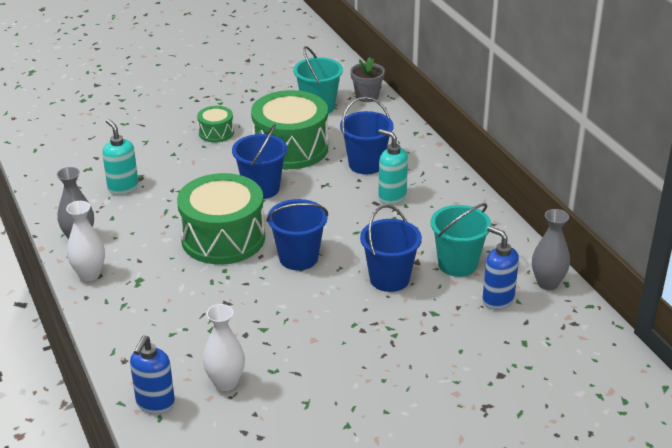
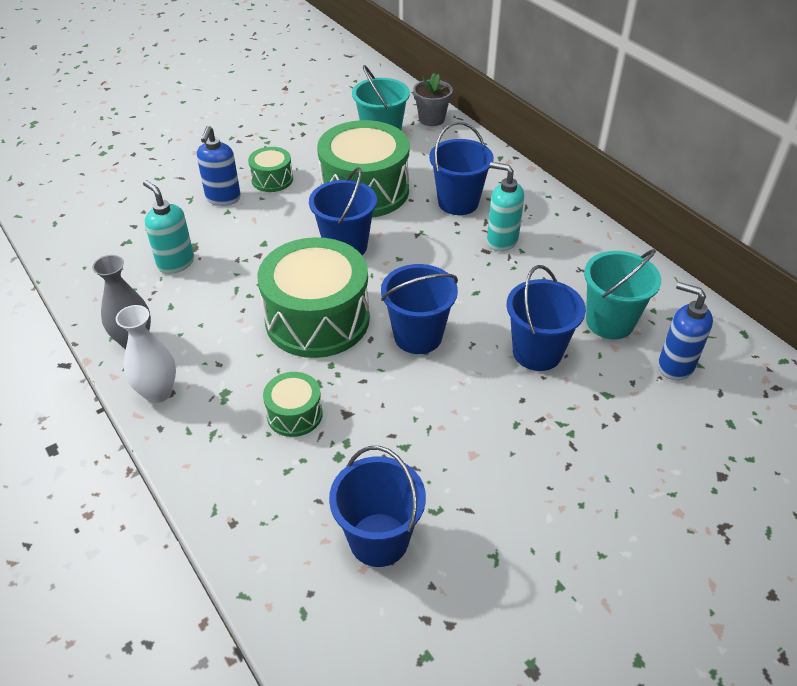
camera: 10 degrees left, 10 degrees up
blue soap dispenser [130,335,175,414] -> blue soap dispenser moved to [197,126,241,206]
white vase [203,304,245,391] -> blue bucket [329,446,426,567]
grey vase [532,209,570,290] -> none
none -> green drum [263,372,323,437]

